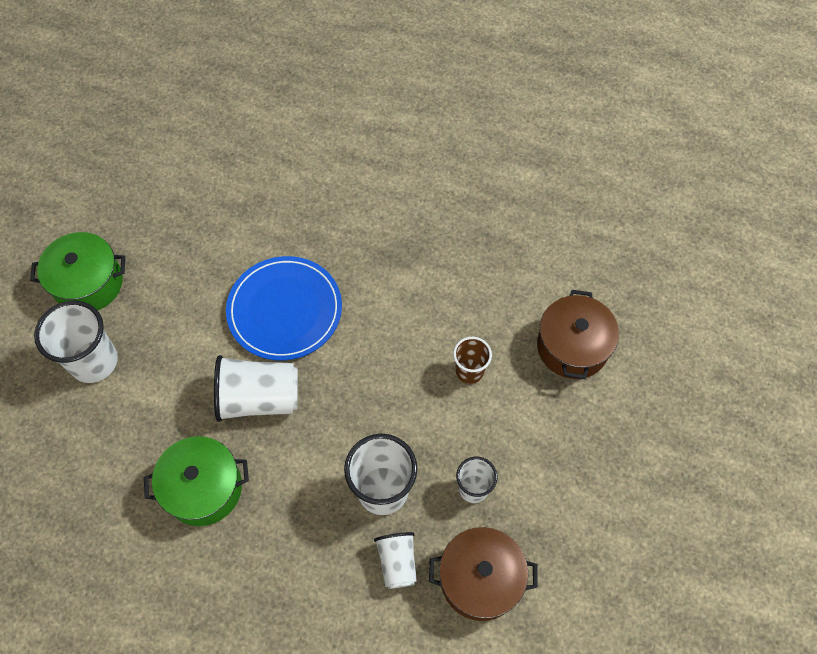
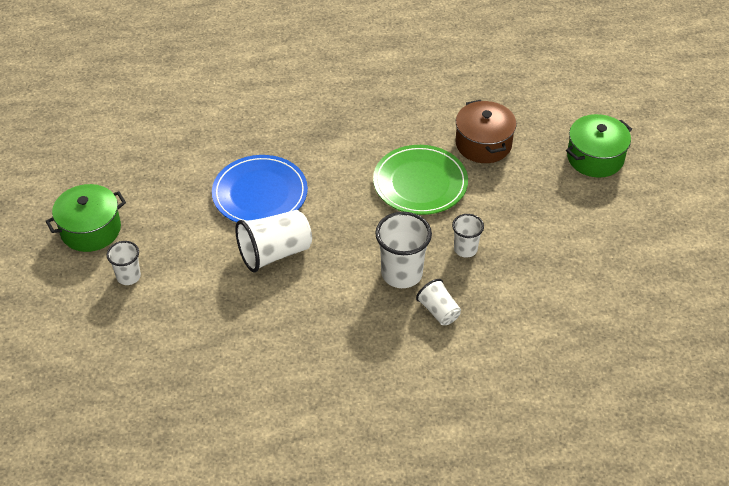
camera: 25 degrees left, 15 degrees down
white cup [34,301,118,383] -> white cup [107,241,141,285], size x0.59
green pot [144,436,249,526] -> green pot moved to [566,114,632,178]
brown pot [429,527,538,621] -> none
brown cup [453,337,492,384] -> green plate [373,145,468,215]

